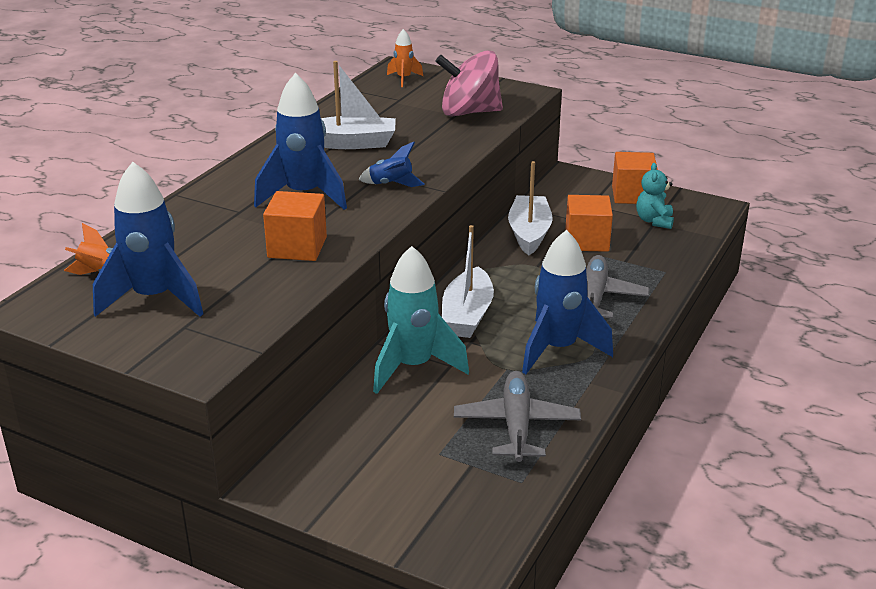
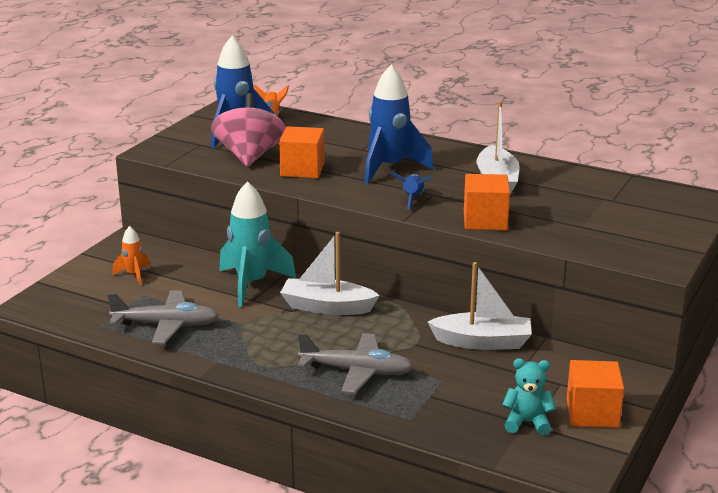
camera: 90 degrees right, 5 degrees down
orange rocket [387,29,423,87] -> orange rocket moved to [112,226,150,285]
pink spinning top [435,50,503,117] -> pink spinning top moved to [211,93,286,167]
blue rocket [522,230,613,374] -> none
orange cube [565,195,613,252] -> orange cube moved to [464,174,510,230]

